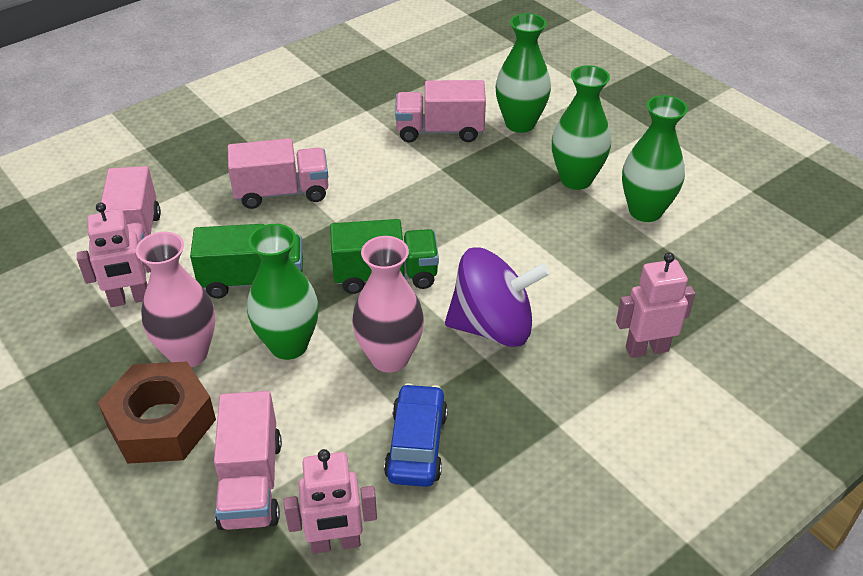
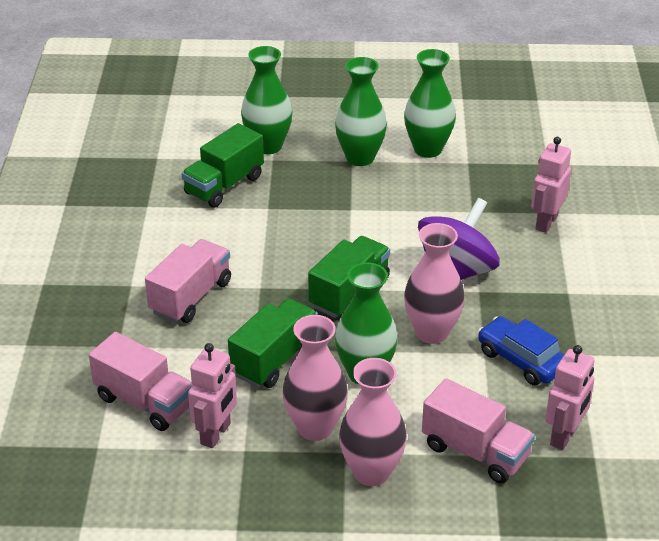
camera: 50 degrees left, 5 degrees down
brown nut [98,361,216,464] -> pink vase [339,358,407,486]
pink truck [395,80,486,142] -> green truck [182,123,264,207]

